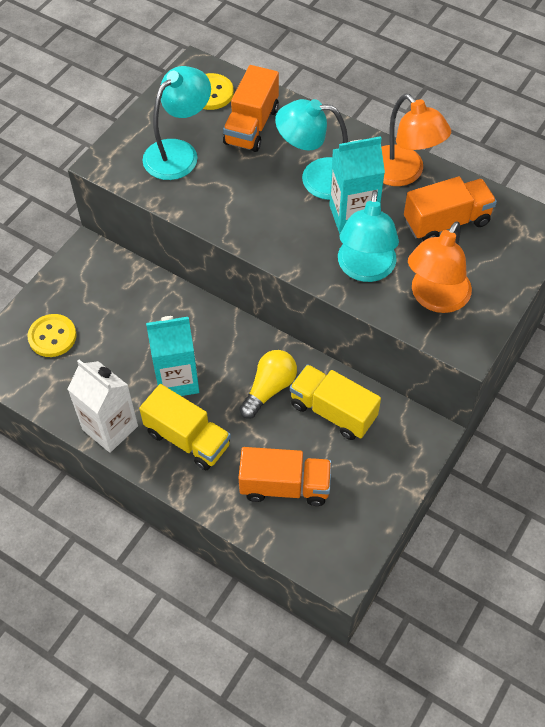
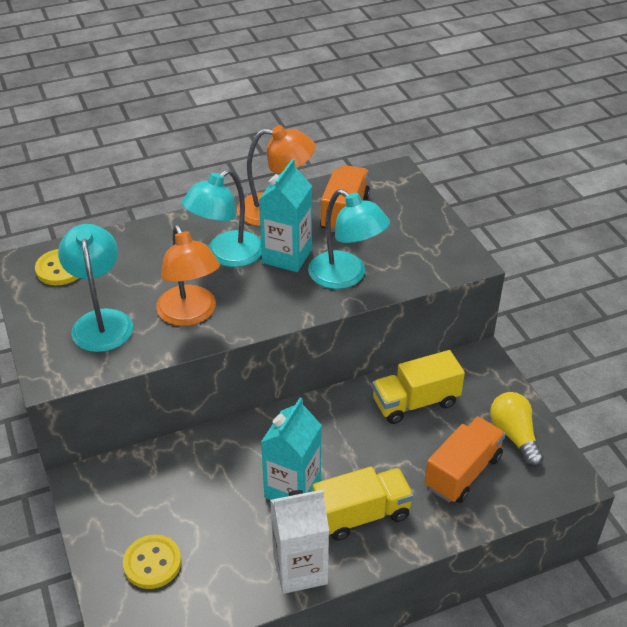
camera: 55 degrees left, 15 degrees down
orange truck [223,65,279,152] -> none
yellow light bulb [239,350,297,419] -> yellow light bulb moved to [490,392,544,467]
orange lamp [408,221,472,313] -> orange lamp moved to [156,224,220,326]

